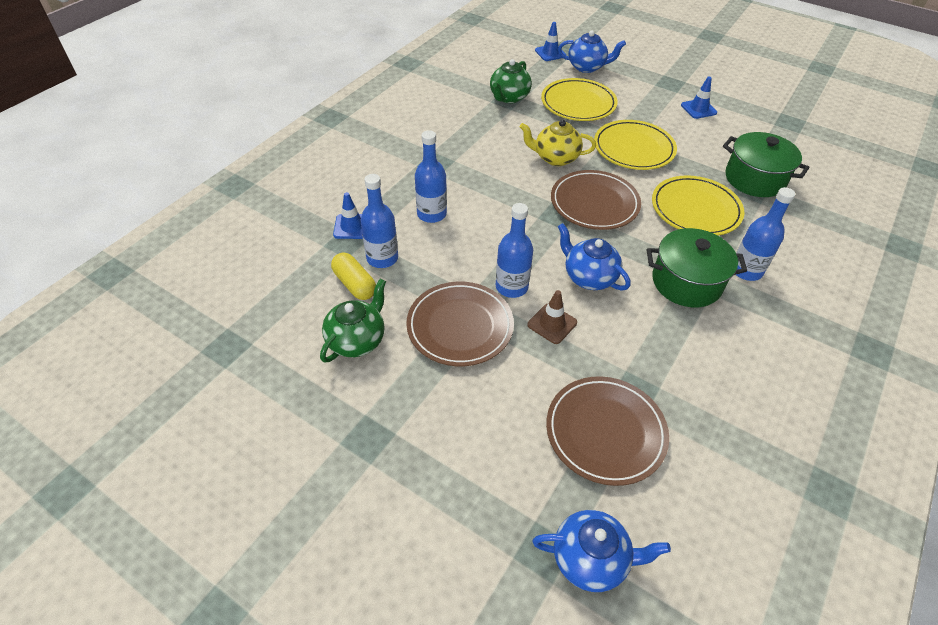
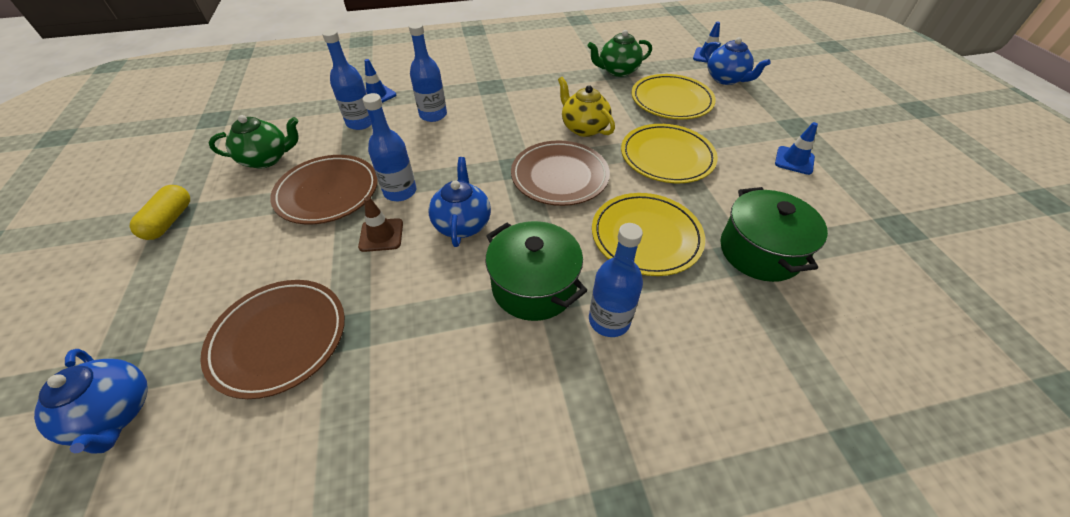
camera: 45 degrees right, 0 degrees up
yellow capsule [331,253,376,300] -> yellow capsule moved to [129,185,190,240]

